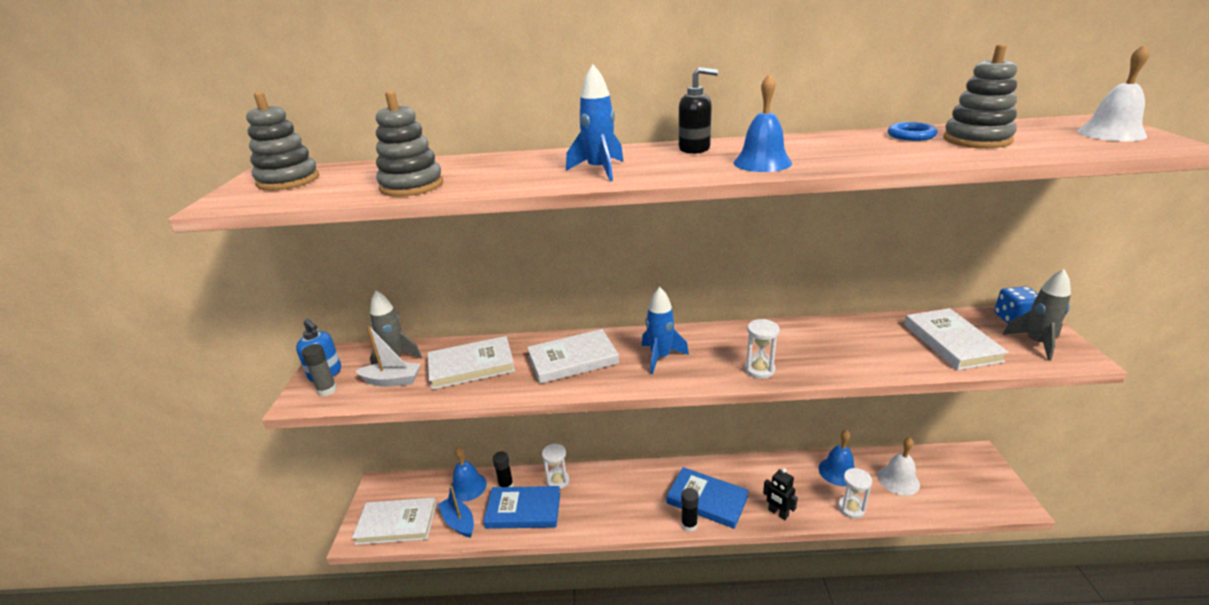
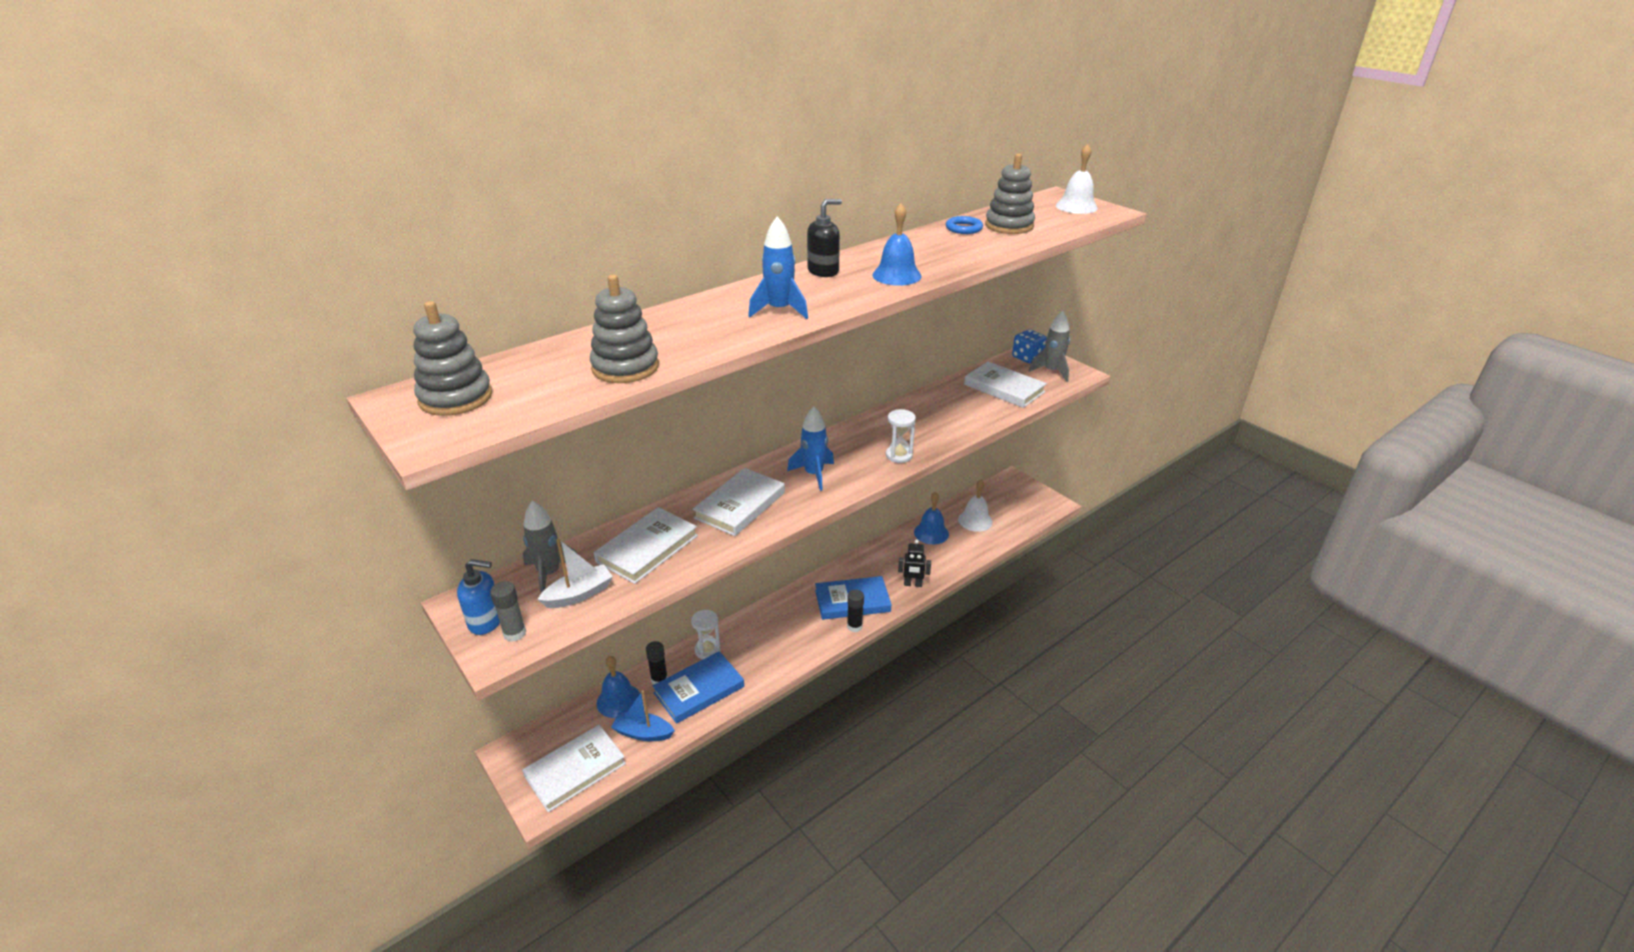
camera: 40 degrees left, 5 degrees up
white hourglass [838,468,872,519] -> none

